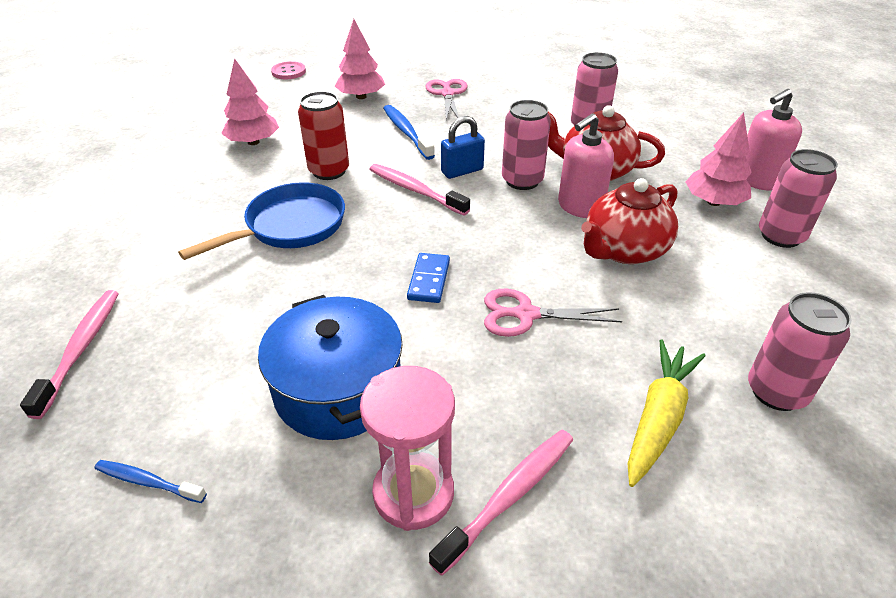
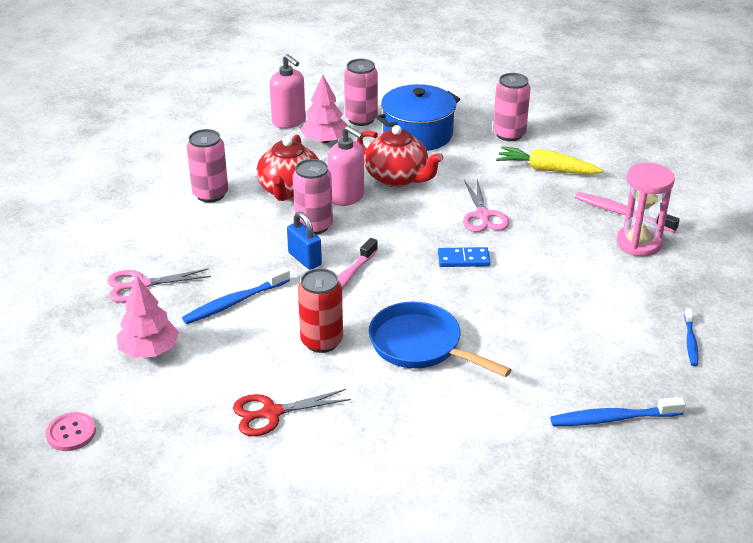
camera: 100 degrees left, 5 degrees down
pink toothbrush [20,290,119,419] -> blue toothbrush [550,397,686,426]
pink tree [221,58,279,145] -> red scissors [233,389,351,436]
blue pot [258,295,403,440] -> blue pot moved to [376,84,460,151]

